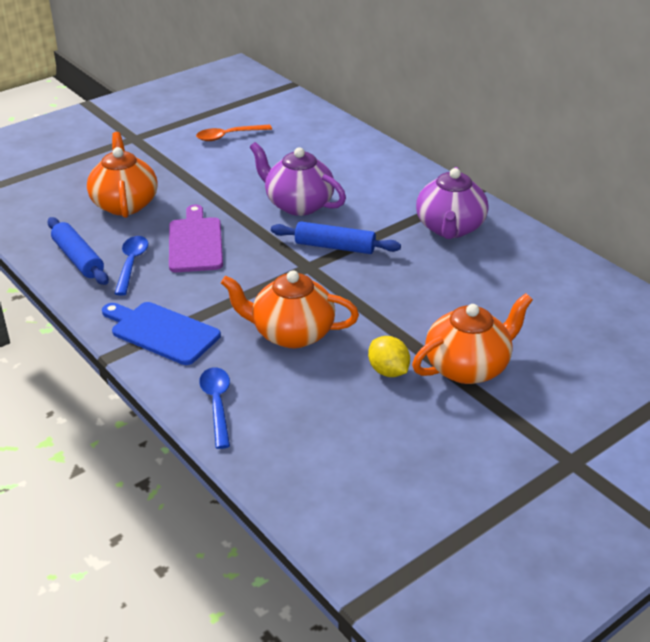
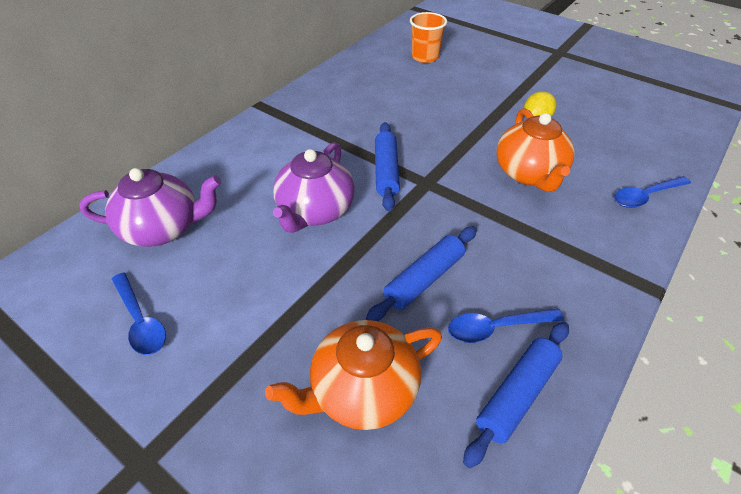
camera: 105 degrees left, 10 degrees up
blue cutting board [102,302,221,365] -> none
purple cutting board [169,204,223,272] -> blue rolling pin [366,226,477,321]
orange spoon [196,124,272,141] -> blue spoon [112,272,166,355]
orange teapot [412,293,533,384] -> none
purple teapot [416,167,488,239] -> purple teapot moved to [79,168,221,247]
none -> orange cup [410,12,447,63]

